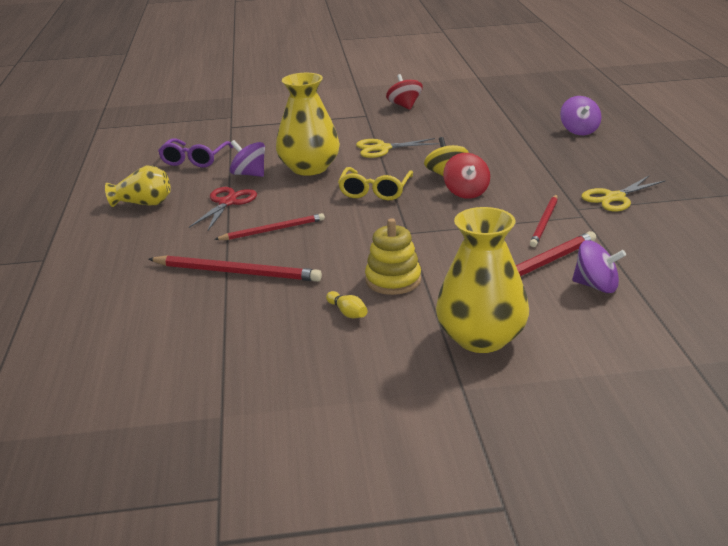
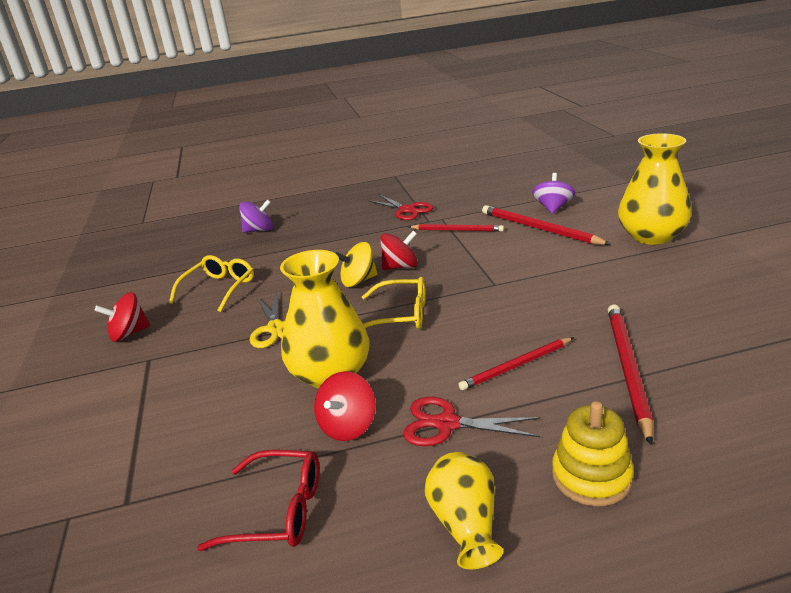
camera: 95 degrees left, 0 degrees up
purple glasses [158,138,233,168] -> red glasses [197,450,319,551]
red pencil [214,213,325,240] -> red pencil turned 90 degrees counterclockwise [459,337,574,390]
purple spinning top [230,140,265,177] -> red spinning top [314,371,376,441]
yellow bowling pin [326,291,368,318] -> none
yellow stacking toy [365,218,421,295] -> yellow stacking toy moved to [552,401,634,506]
yellow scissors [581,176,665,212] -> red scissors [367,195,434,220]
none -> yellow glasses [169,255,254,312]

